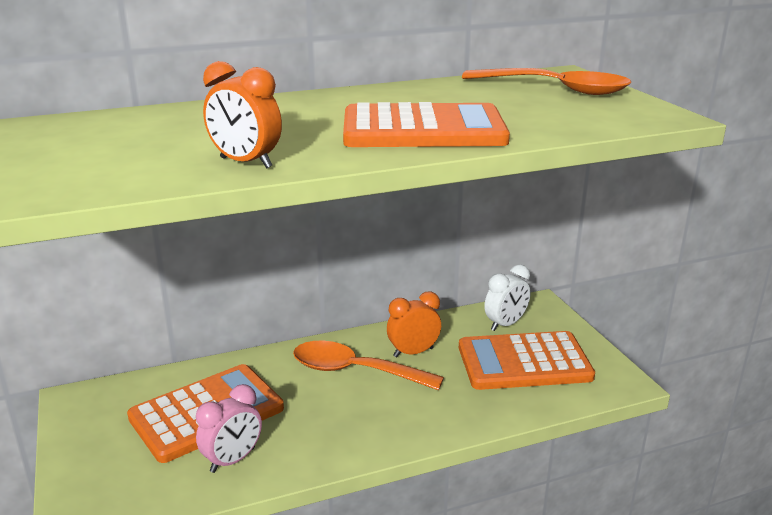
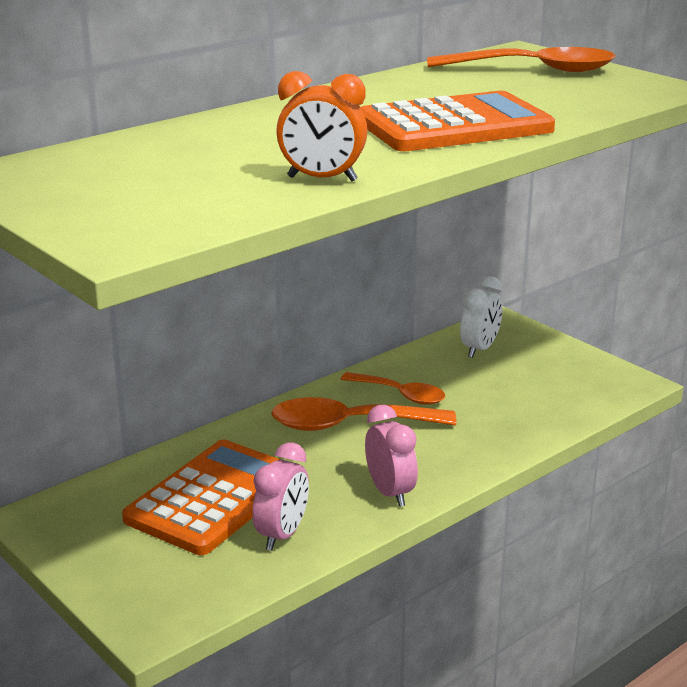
camera: 20 degrees left, 0 degrees up
orange clock [387,292,441,358] -> orange spoon [341,372,445,405]
orange calculator [459,331,595,390] -> none
none -> pink clock [365,405,418,507]

